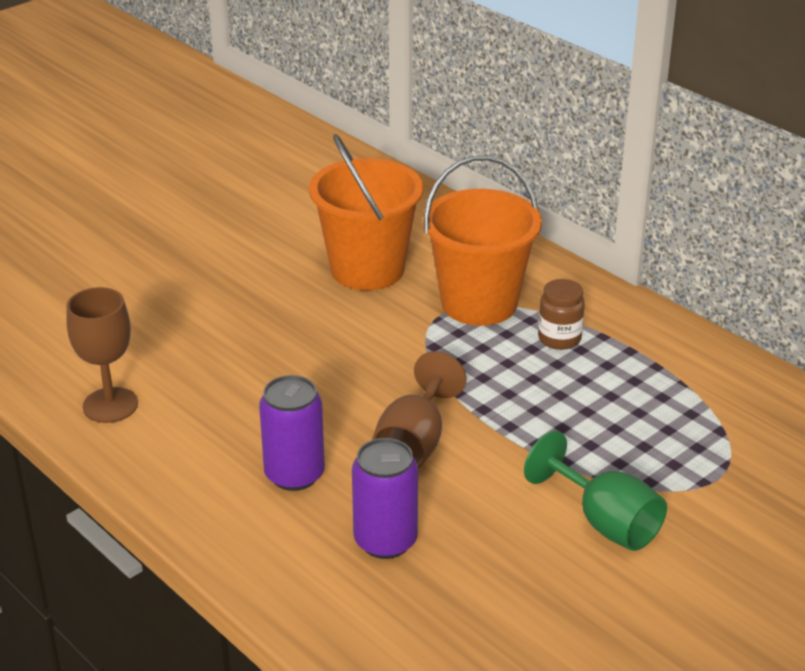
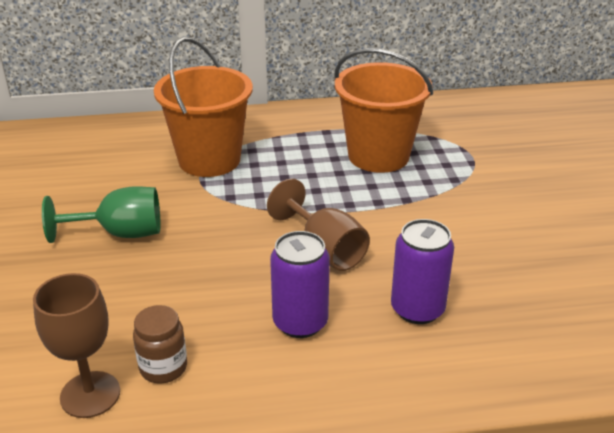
camera: 55 degrees left, 0 degrees up
orange bucket [309,134,423,290] -> orange bucket moved to [335,48,433,173]
green goblet [524,431,667,551] -> green goblet moved to [42,186,161,243]
brown jar [538,279,585,350] -> brown jar moved to [133,305,187,383]

